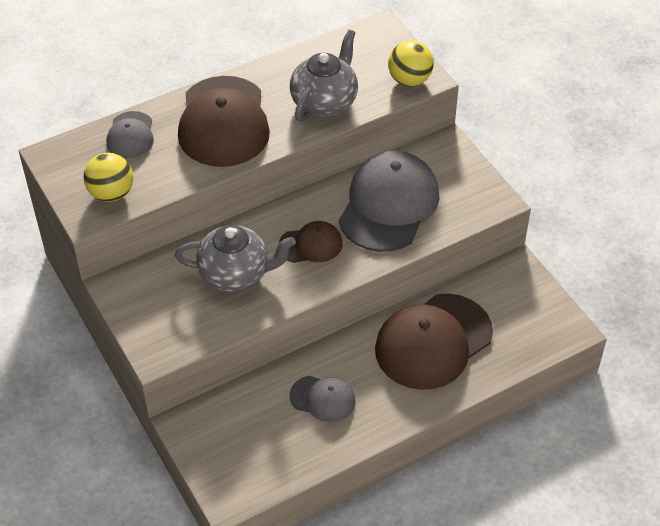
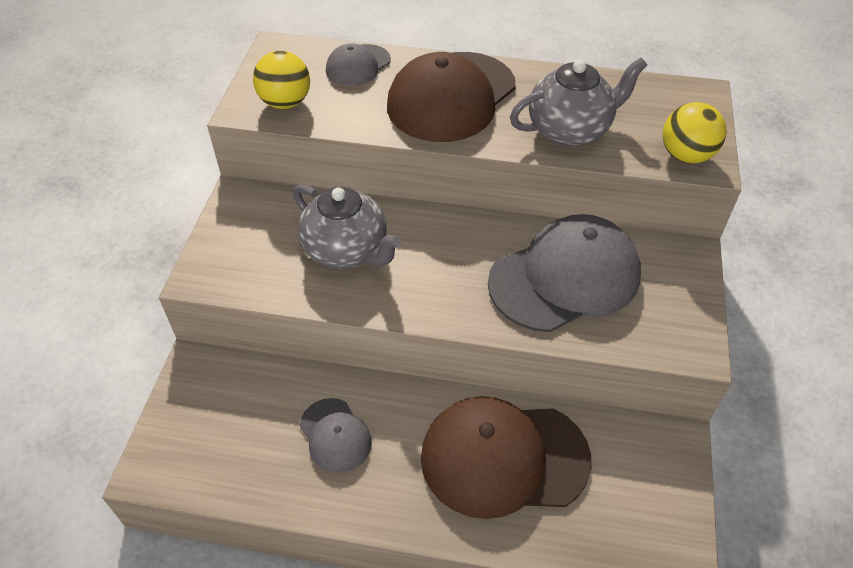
camera: 40 degrees right, 0 degrees up
brown cap [278,221,343,263] -> none

